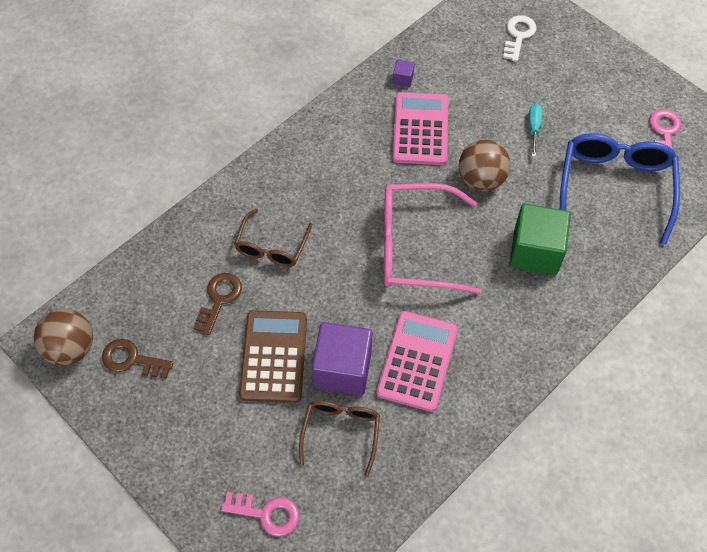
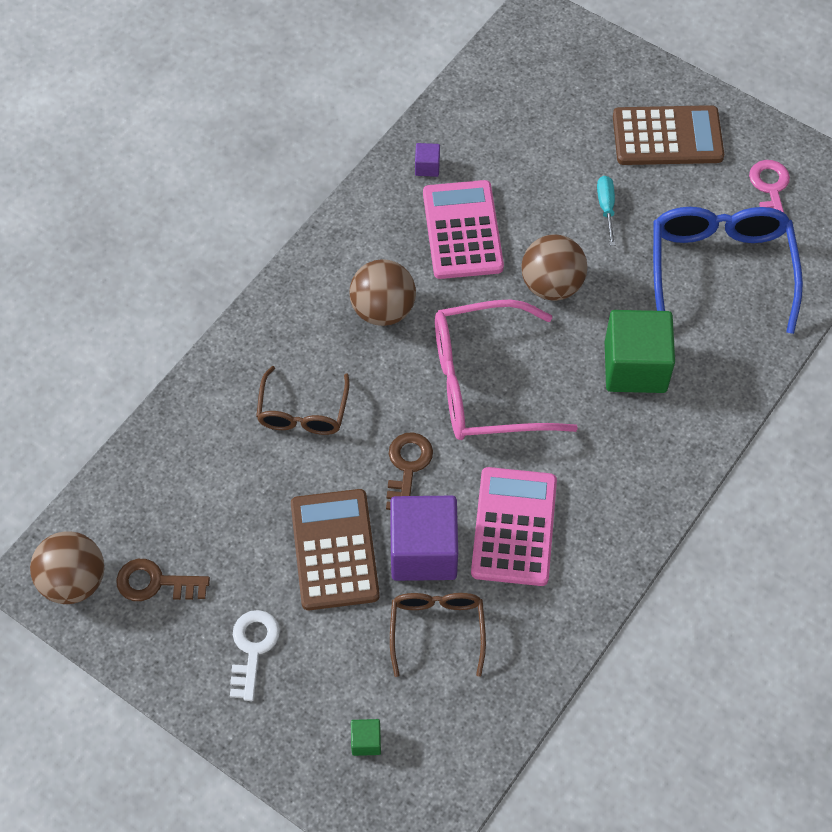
camera: 10 degrees left, 0 degrees up
brown key [194,273,242,335] -> brown key moved to [386,432,433,510]
pink key [221,492,299,537] -> green cube [351,719,381,756]
white key [503,15,537,62] -> white key moved to [230,610,280,701]
none -> brown ball [350,259,416,326]
none -> brown calculator [613,105,724,165]

